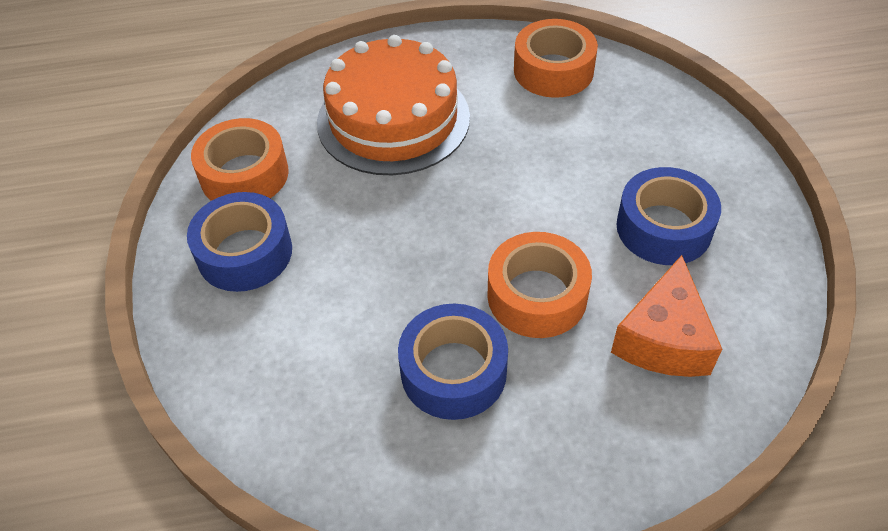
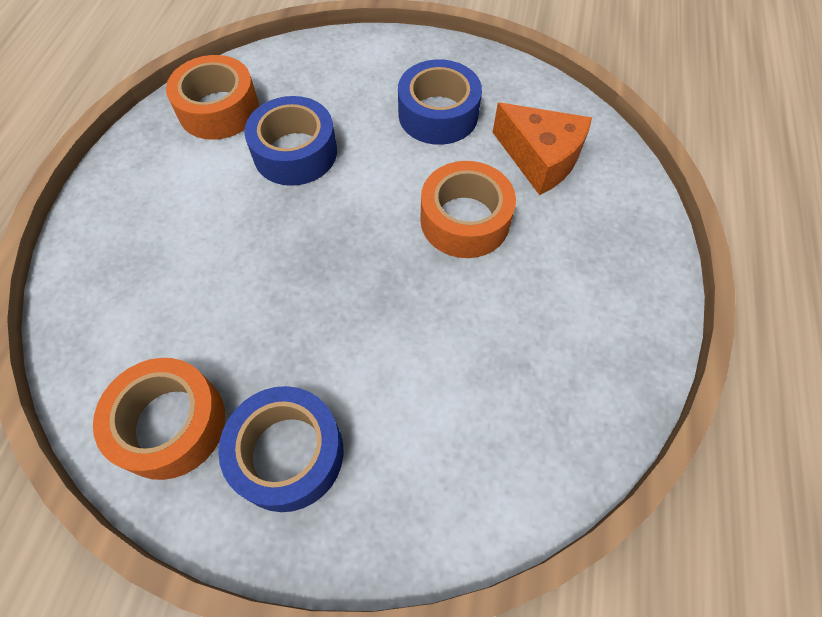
camera: 70 degrees left, 10 degrees up
orange cake [317,35,470,175] -> none
blue tape [398,304,508,420] -> blue tape moved to [244,96,337,186]

